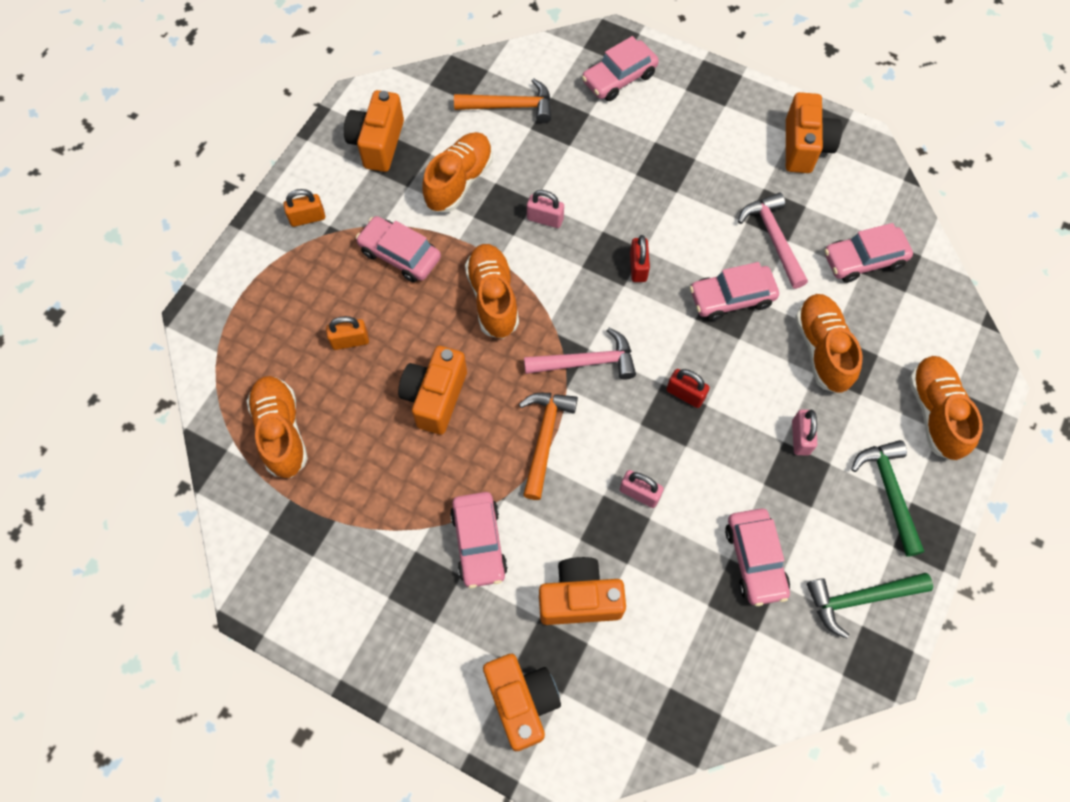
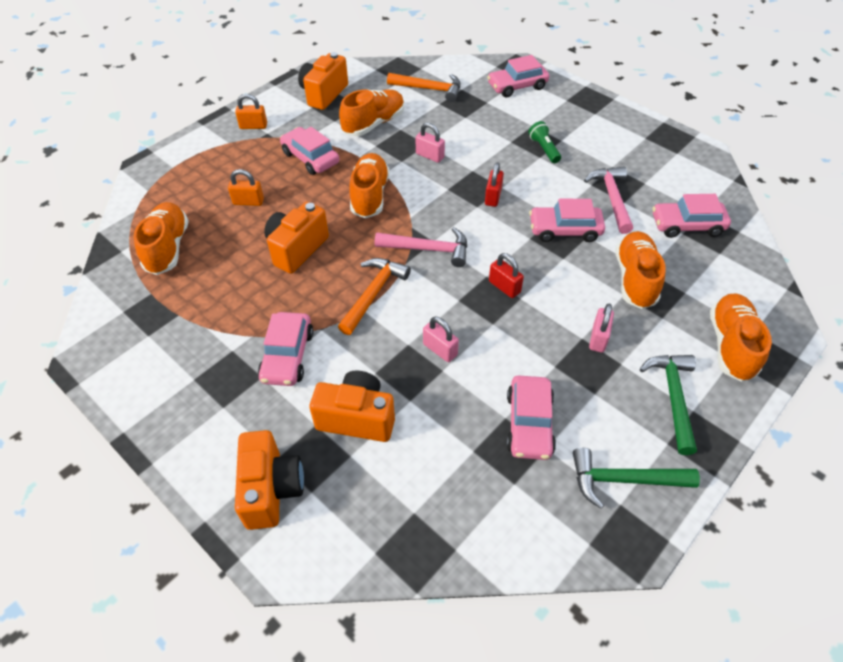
camera: 15 degrees right, 15 degrees down
orange camera [786,92,842,173] -> none
none -> green flashlight [528,121,561,163]

